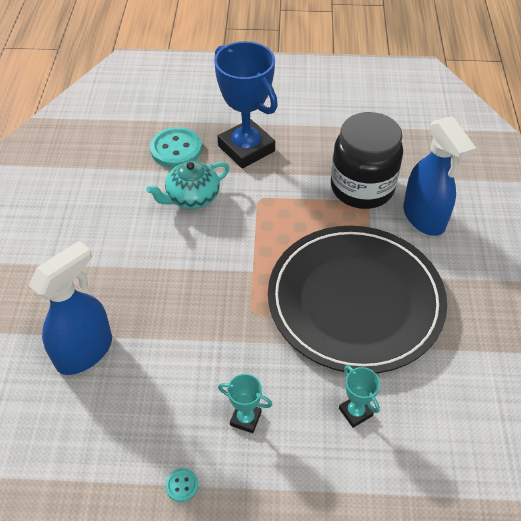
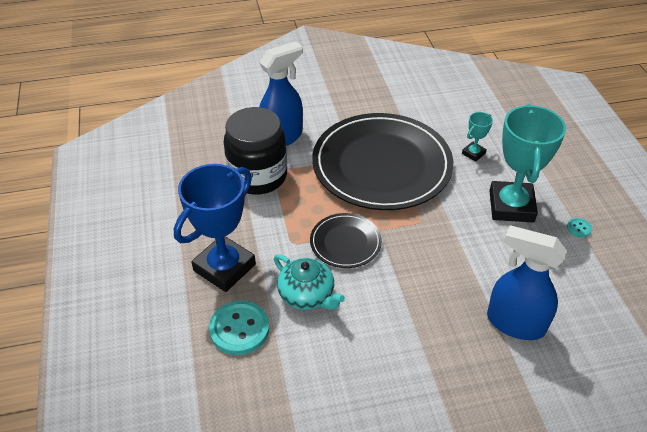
camera: 105 degrees left, 5 degrees down
turquoise trophy [218,374,272,433] -> turquoise trophy [489,104,566,223], size x2.23
none -> black plate [310,213,382,268]

